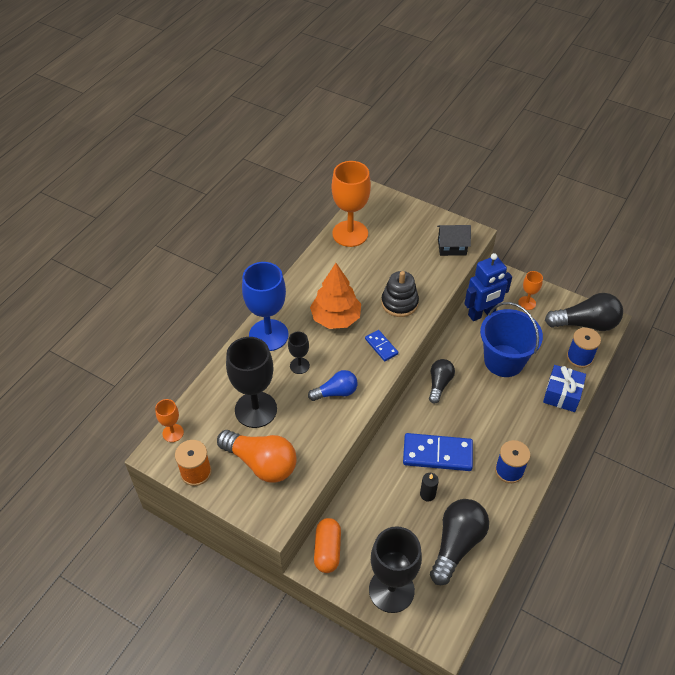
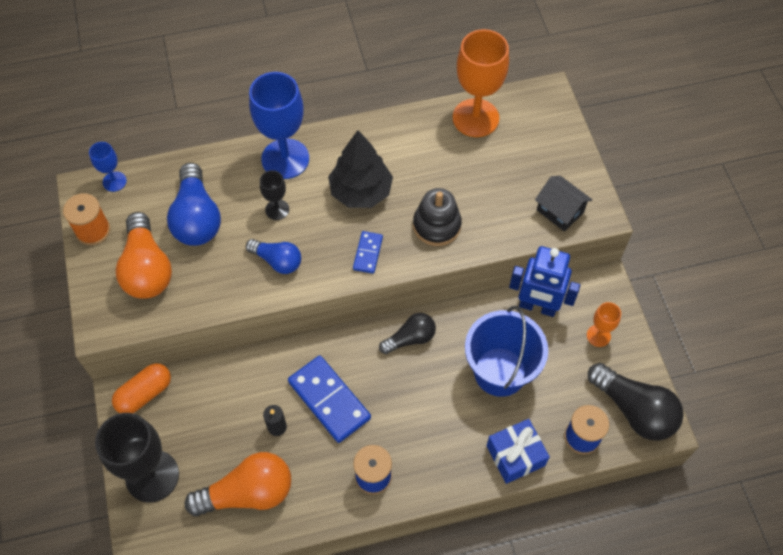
camera: 45 degrees right, 10 degrees up
orange goblet [155,399,184,442] -> blue goblet [89,142,127,192]
black goblet [226,337,277,428] -> blue light bulb [167,163,221,246]
orange tree [310,263,361,329] -> black tree [328,130,393,208]
black light bulb [430,499,489,585] -> orange light bulb [185,452,291,516]

